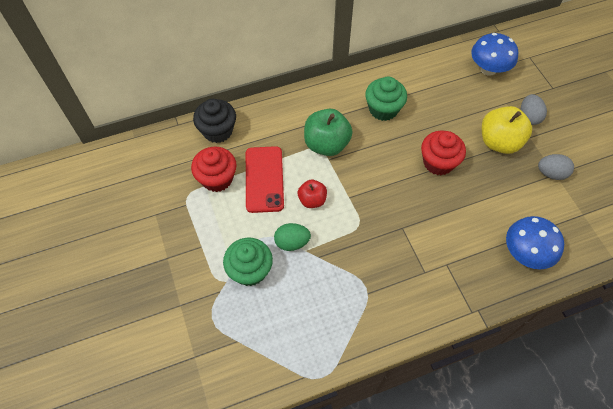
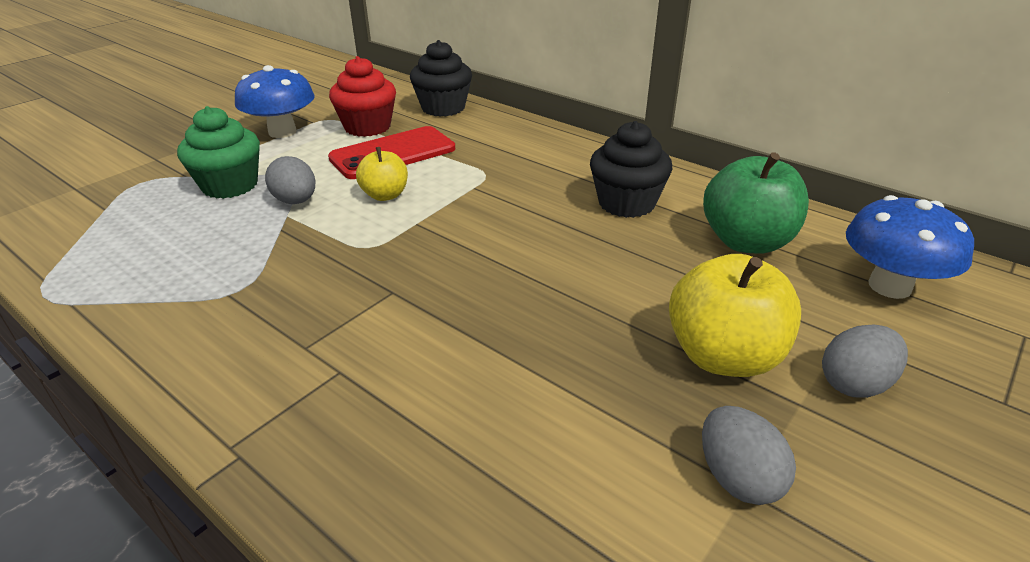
camera: 60 degrees right, 25 degrees down
green egg [274,223,311,251] -> grey egg [265,156,316,204]
red apple [298,180,327,208] -> yellow apple [356,147,408,201]
green apple [304,109,353,156] -> green apple moved to [703,152,809,254]
green cupcake [365,77,407,121] -> black cupcake [590,121,673,218]
red cupcake [421,130,466,175] -> none
blue mushroom [506,216,564,269] -> blue mushroom moved to [235,65,315,138]

